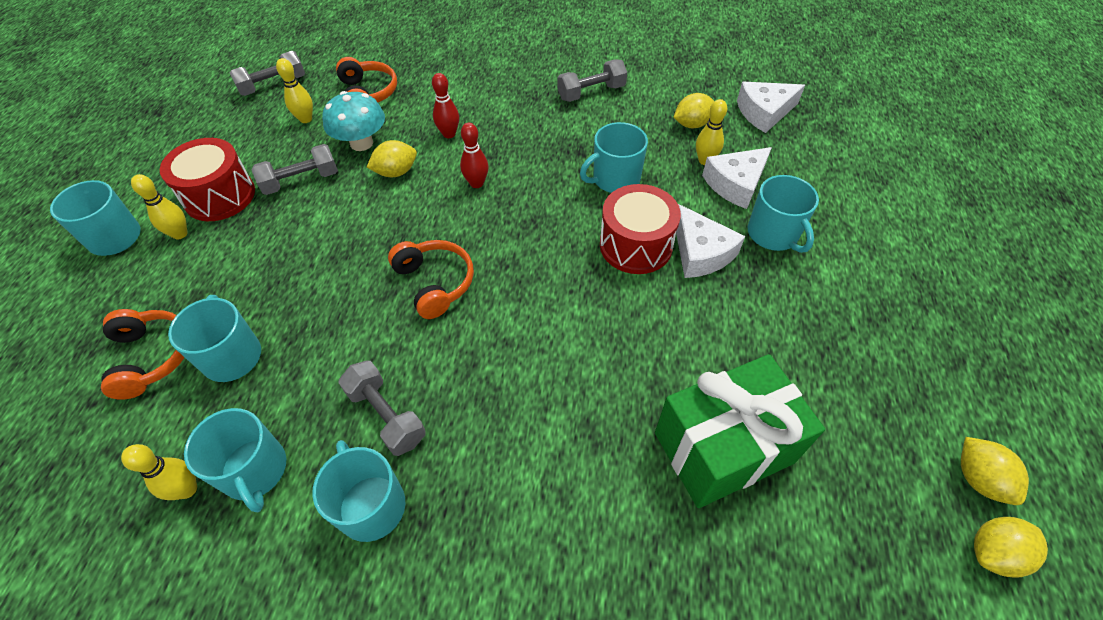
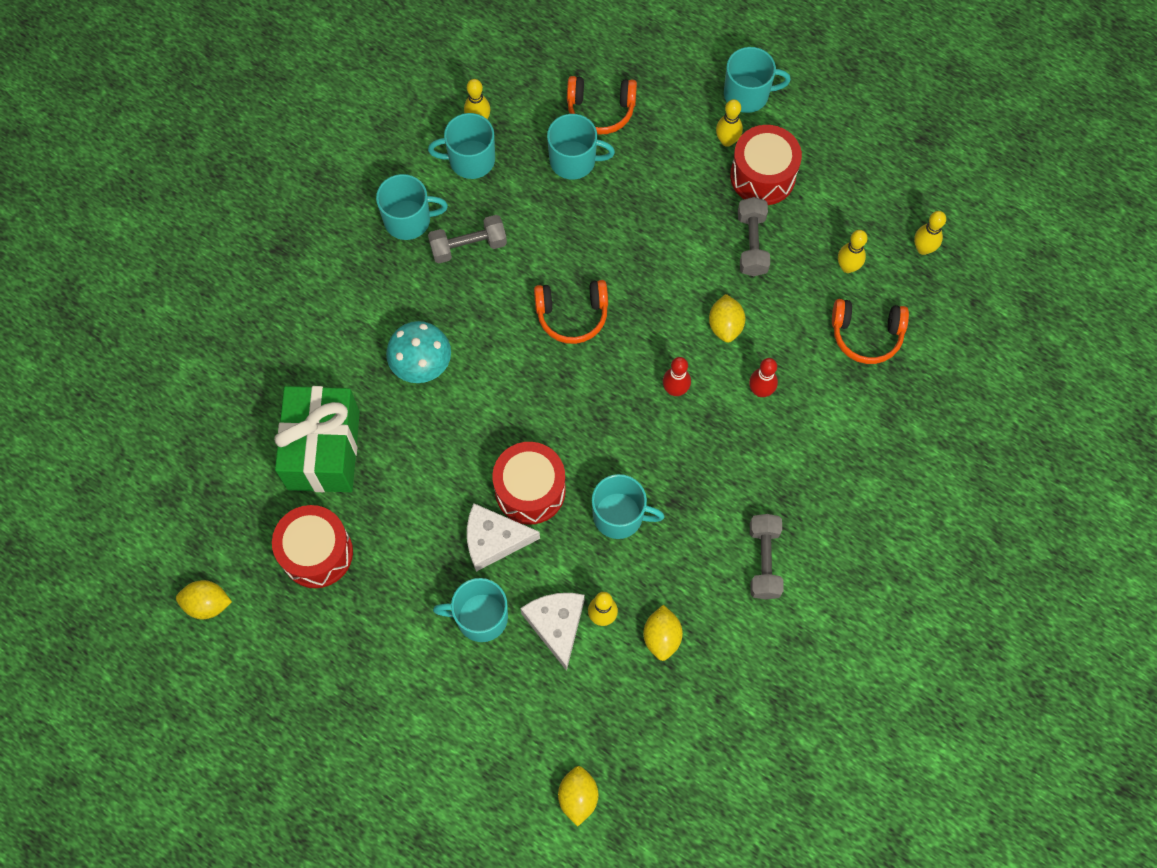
camera: 115 degrees right, 15 degrees up
grey dumbbell [230,51,305,96] -> yellow bowling pin [914,211,946,255]
turquoise mushroom [322,91,385,151] -> turquoise mushroom moved to [386,321,451,383]
turquoise mug [580,122,648,193] -> turquoise mug turned 105 degrees clockwise [592,474,665,539]
white cheese [737,82,805,133] -> none
yellow lemon [974,517,1048,578] -> yellow lemon moved to [558,766,598,827]
none -> red drum [272,505,353,588]

